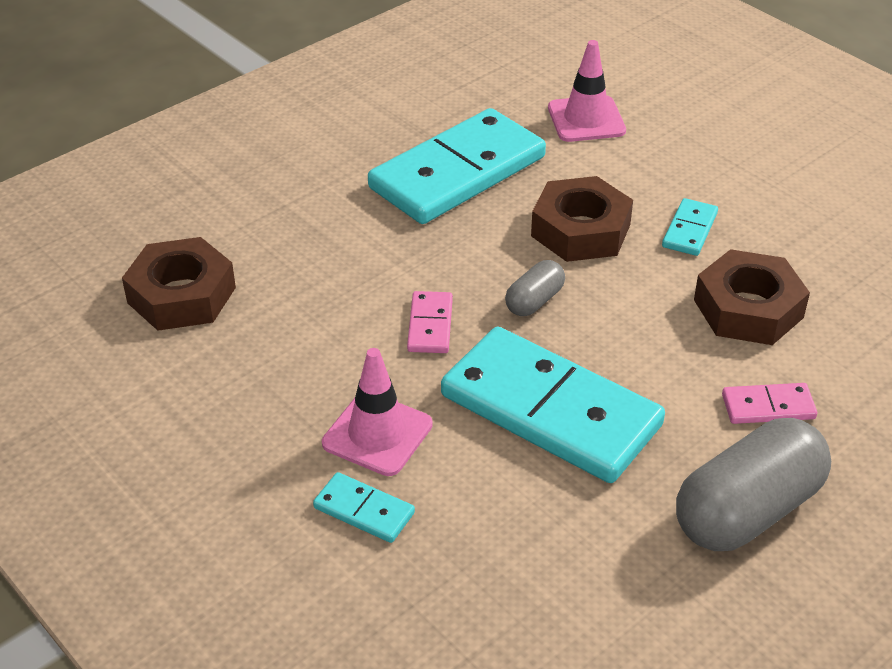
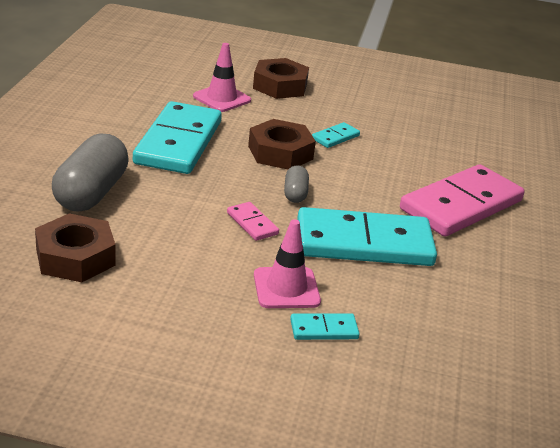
camera: 40 degrees left, 10 degrees down
turquoise domino [662,198,718,256] -> turquoise domino turned 60 degrees clockwise [312,122,360,148]
grey capsule [676,418,831,551] -> grey capsule moved to [52,134,129,212]
brown nut [694,249,810,345] -> brown nut moved to [253,58,309,99]
pink domino [722,383,817,424] -> pink domino [400,164,524,237], size x2.36

